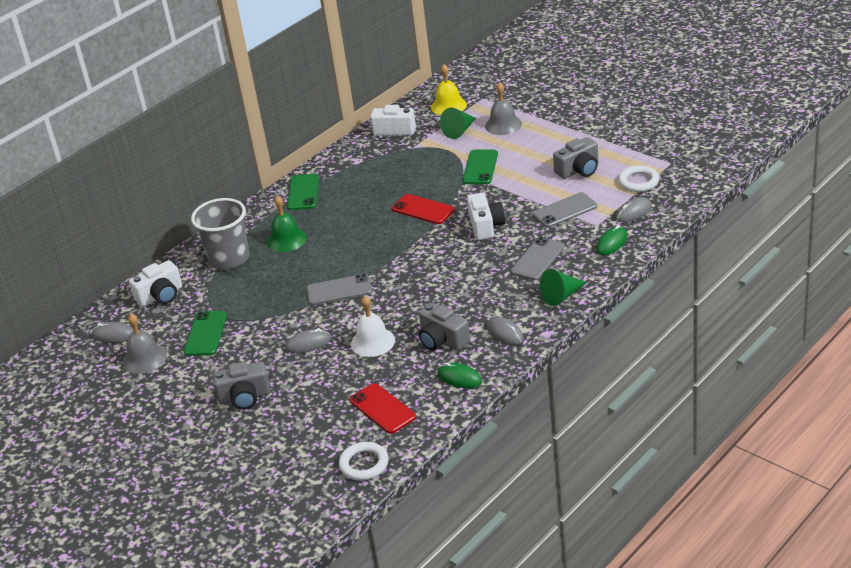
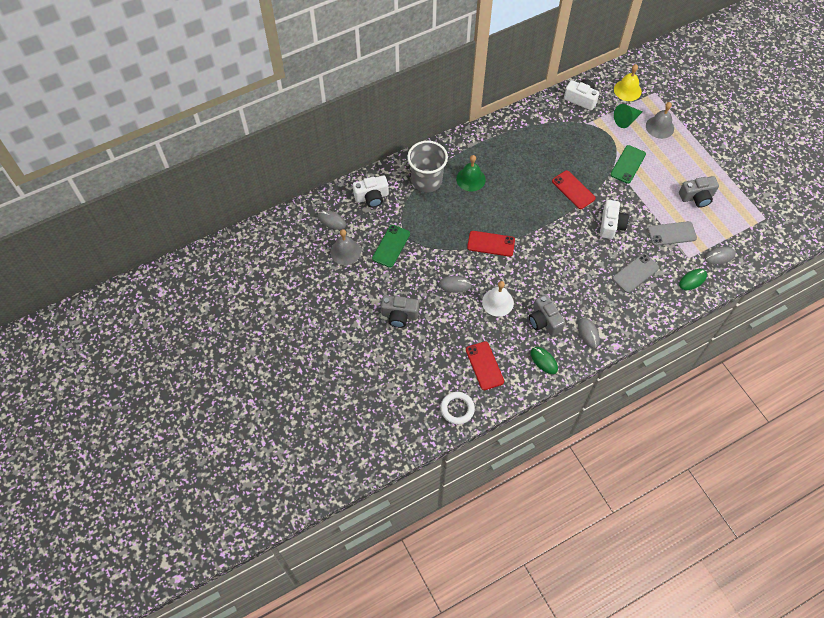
camera: 15 degrees right, 25 degrees up
green phone [287,174,319,210] -> none
grey phone [306,274,372,305] -> red phone [467,231,515,257]
green cone [540,269,587,306] -> none
white ring [618,165,659,192] -> none

